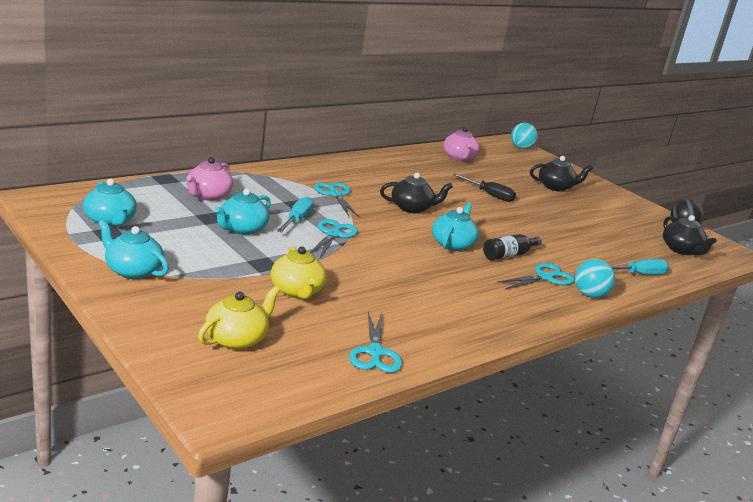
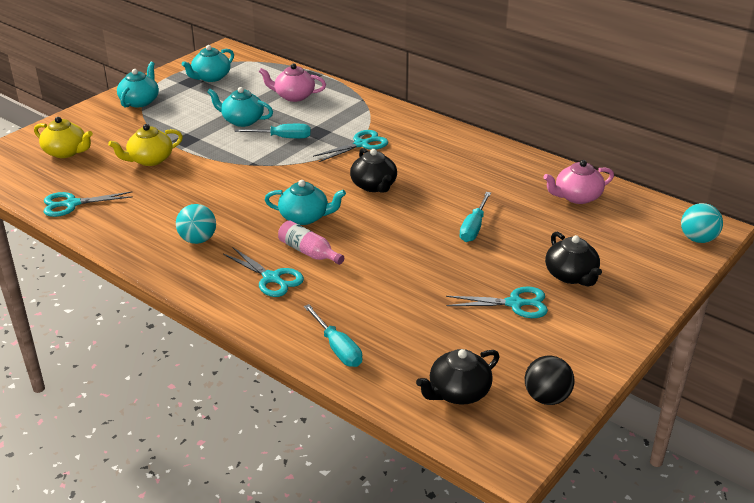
camera: 80 degrees right, 10 degrees up
turquoise scissors [310,219,358,258] -> turquoise scissors moved to [446,286,548,318]
black screwdriver [452,173,516,202] -> turquoise screwdriver [459,192,491,242]
black bottle [483,234,542,260] -> pink bottle [278,220,344,265]
turquoise ball [575,259,615,298] -> turquoise ball moved to [176,204,216,244]

